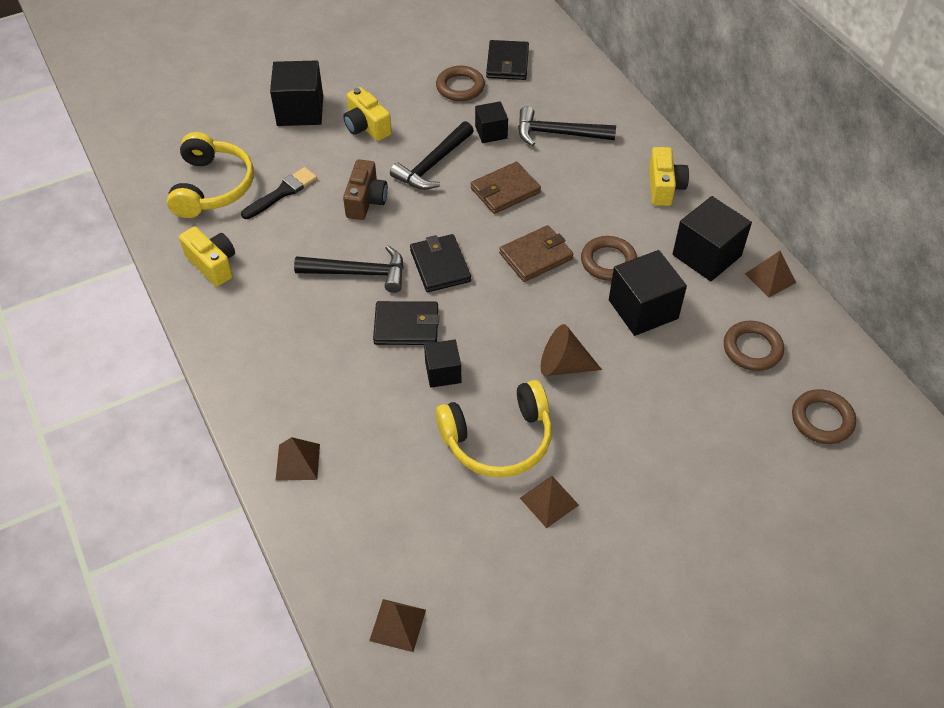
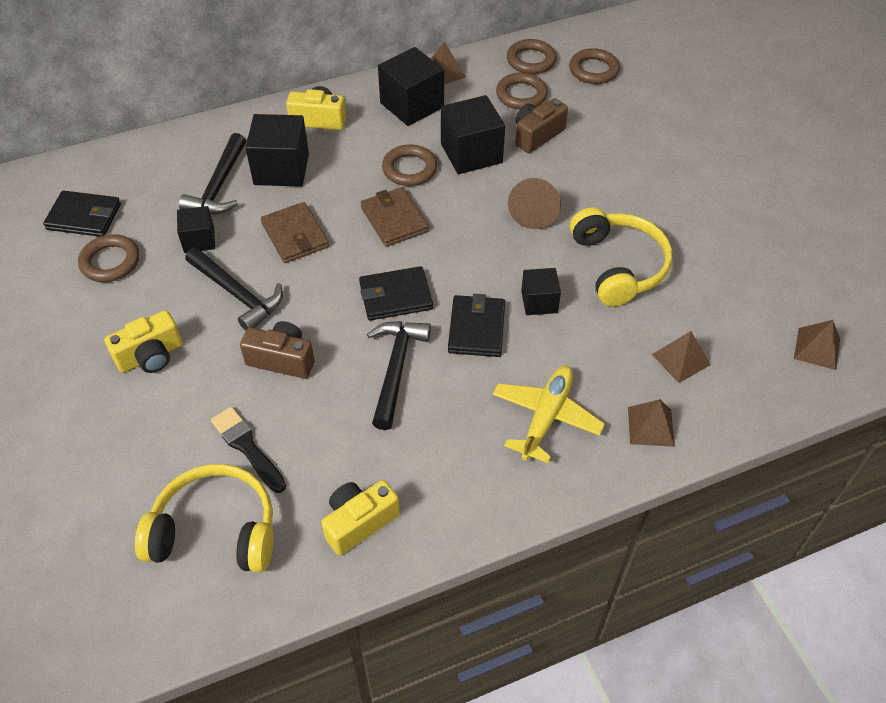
camera: 85 degrees left, 0 degrees up
black cube [270,60,323,126] -> black cube moved to [245,114,309,187]
brown pyramid [520,476,579,528] -> brown pyramid moved to [652,331,710,383]
none -> yellow plane [493,365,605,463]
none -> brown ring [507,39,557,74]
none -> brown camera [515,98,568,153]

